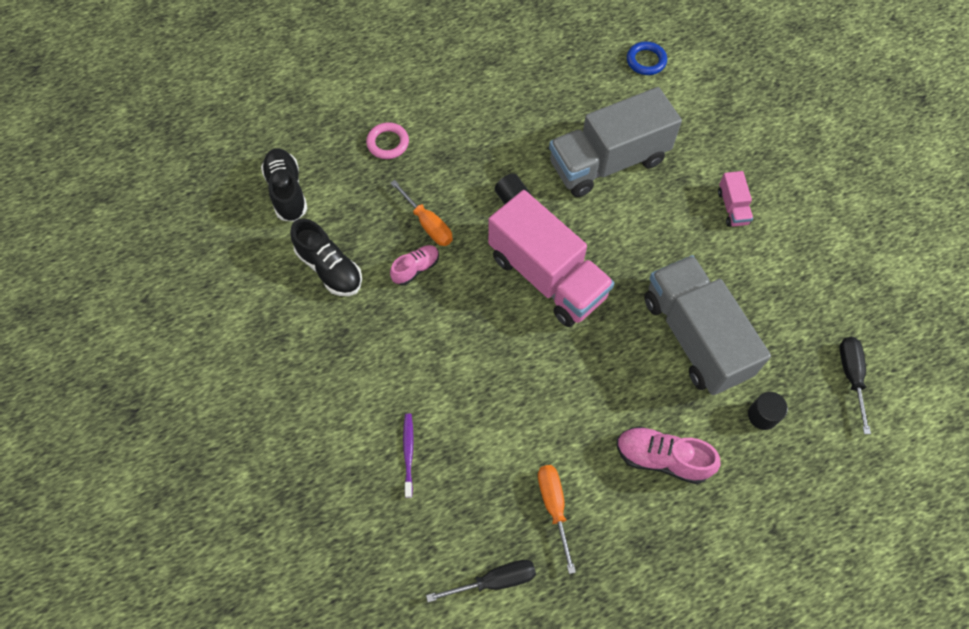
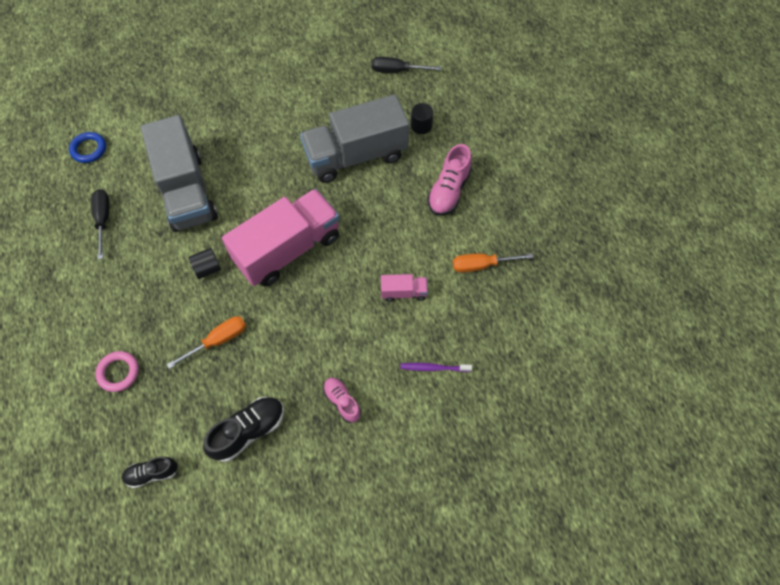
camera: 85 degrees left, 0 degrees up
black shoe [261,148,308,222] -> black shoe [122,457,178,488], size x0.63
pink shoe [390,245,439,285] -> pink shoe moved to [323,378,361,423]
black screwdriver [426,560,536,602] -> black screwdriver moved to [91,189,109,260]
pink truck [718,171,753,227] -> pink truck moved to [381,274,428,302]

